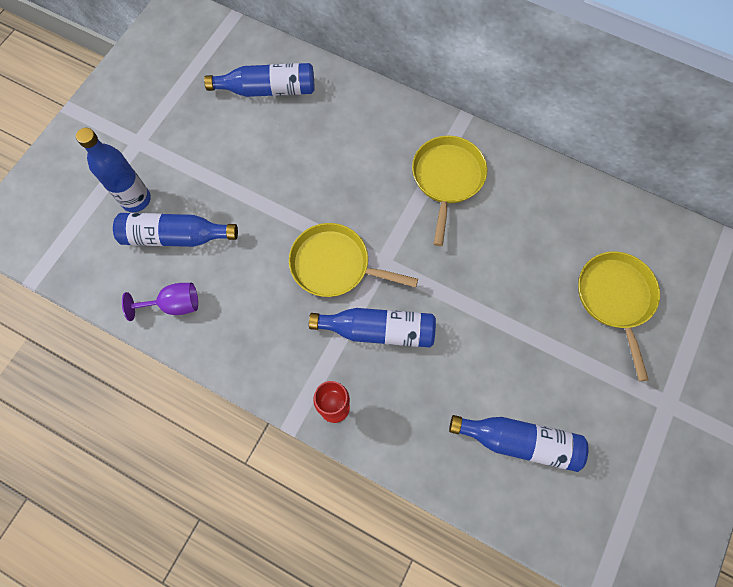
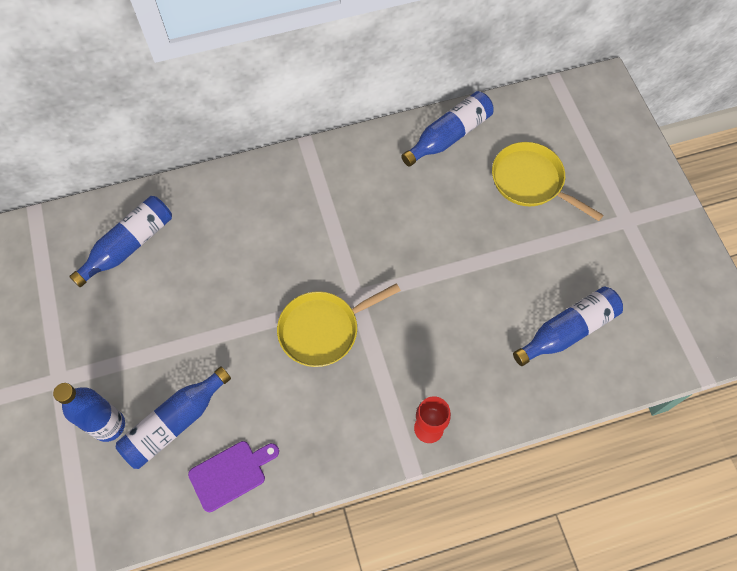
camera: 45 degrees left, 5 degrees down
purple goblet [122,283,198,321] -> purple cutting board [188,441,279,512]
blue bottle [309,308,436,348] -> blue bottle moved to [401,91,493,167]
yellow pan [412,136,487,246] -> none

